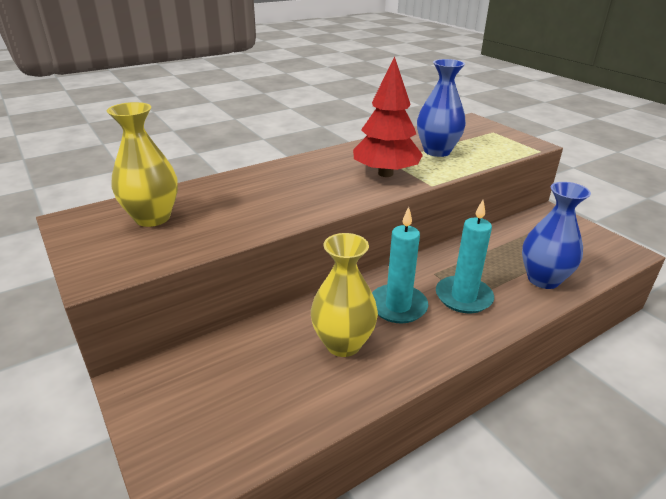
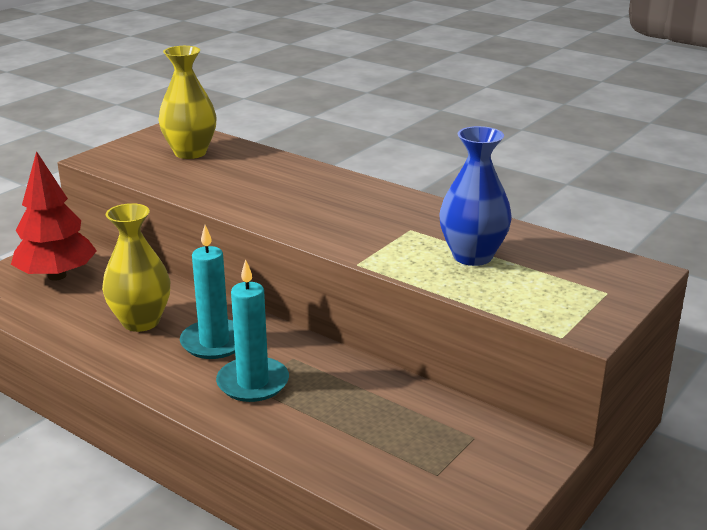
camera: 70 degrees right, 5 degrees down
red tree [353,56,423,177] -> red tree moved to [11,151,97,281]
blue vase [522,182,591,289] -> none

